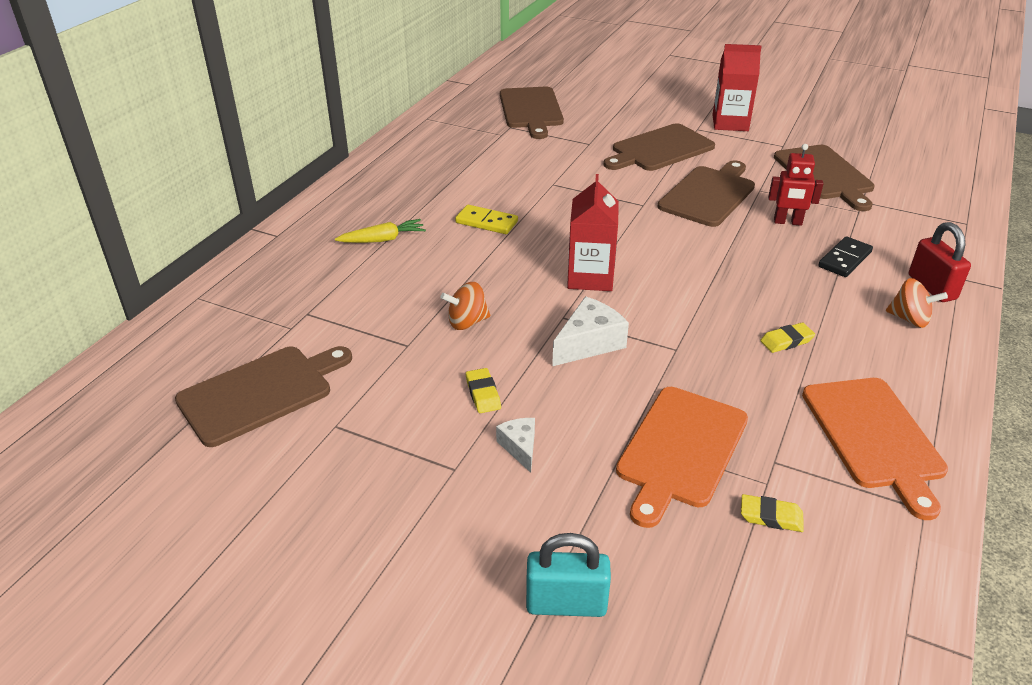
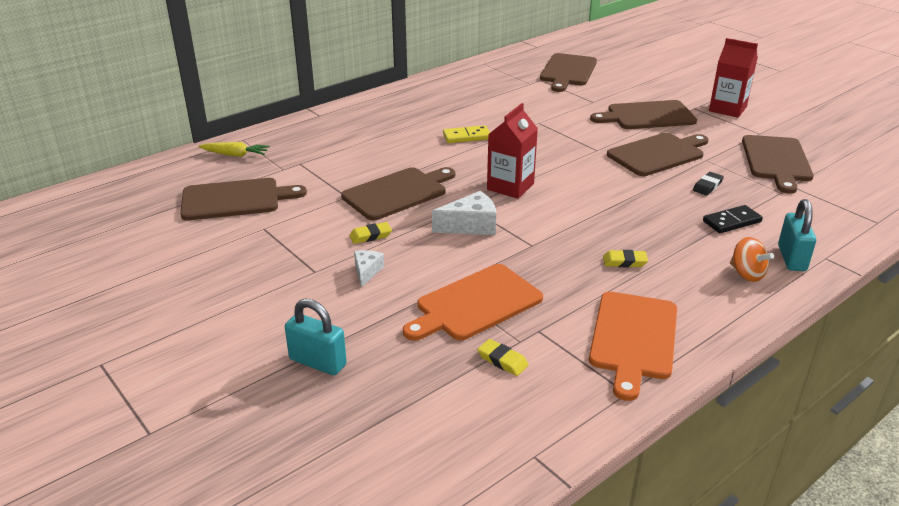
camera: 25 degrees right, 5 degrees down
yellow carrot [335,219,426,243] -> yellow carrot moved to [199,142,270,157]
orange spinning top [440,282,490,330] -> brown cutting board [341,167,455,220]
yellow domino [455,205,518,234] -> yellow domino turned 60 degrees counterclockwise [443,125,490,143]
yellow eraser [466,368,501,413] -> yellow eraser turned 60 degrees clockwise [349,222,392,244]
red robot [768,144,823,226] -> black eraser [693,172,724,195]
red padlock [909,222,971,302] -> turquoise padlock [778,199,816,271]

